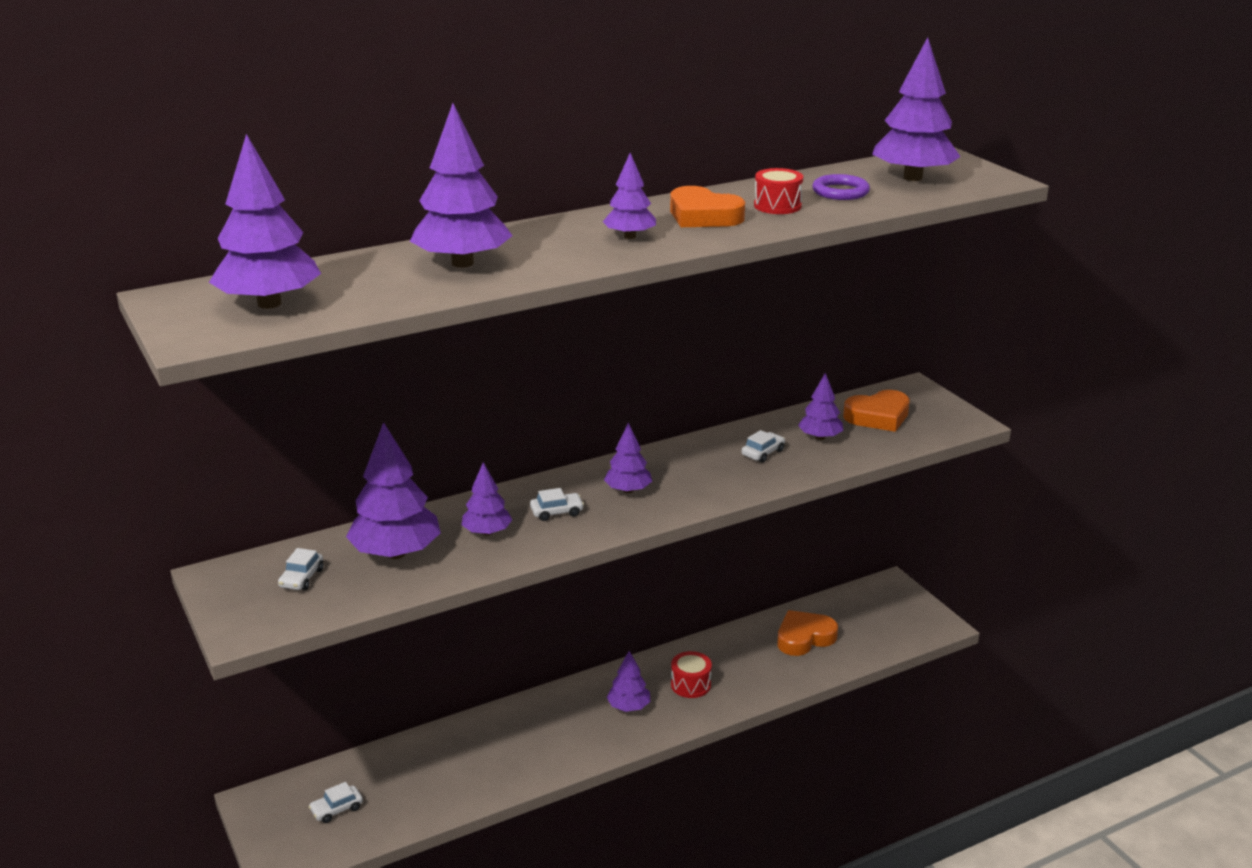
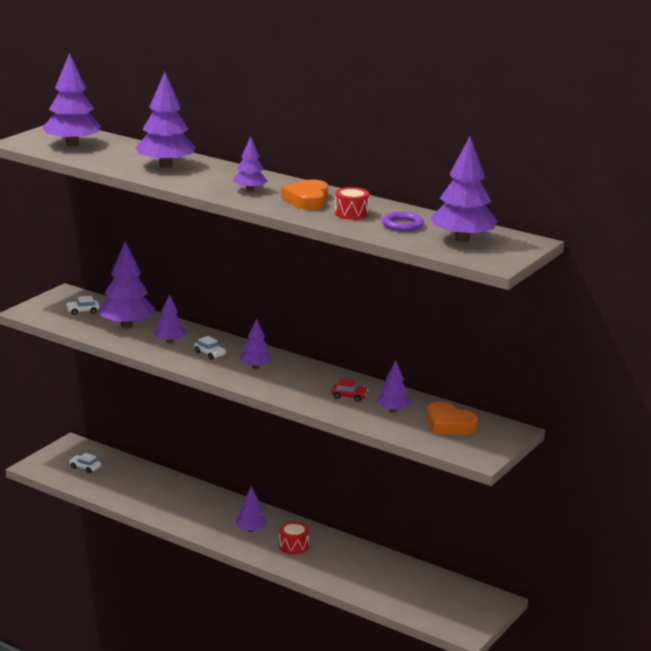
camera: 60 degrees right, 5 degrees down
white car [742,430,785,463] -> red car [331,379,368,402]
orange heart [777,610,838,656] -> none

